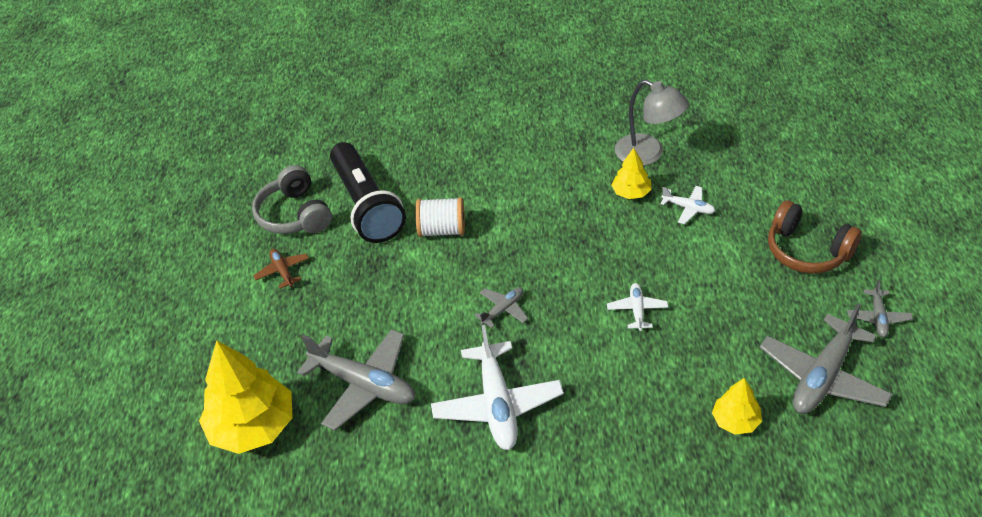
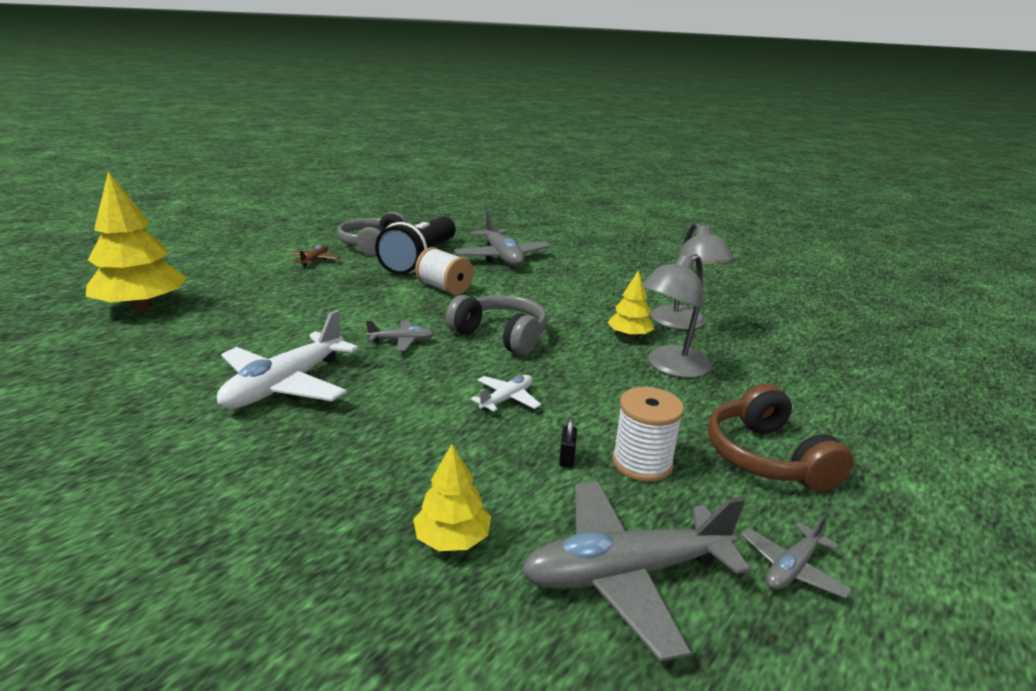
camera: 35 degrees right, 20 degrees down
grey plane [297,329,415,431] -> grey plane moved to [454,211,551,267]
white plane [660,186,715,224] -> grey lamp [641,254,712,378]
none -> grey headphones [446,295,547,355]
none -> black padlock [559,417,577,468]
none -> white spool [612,387,684,482]

